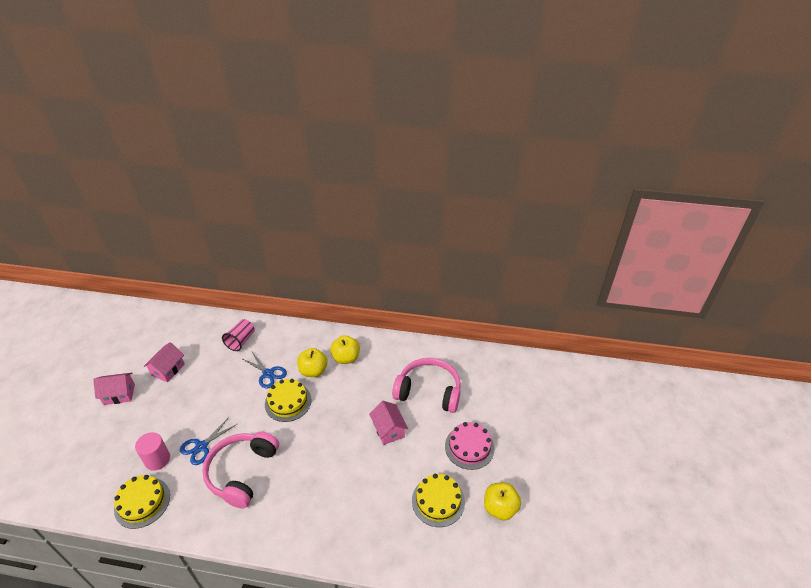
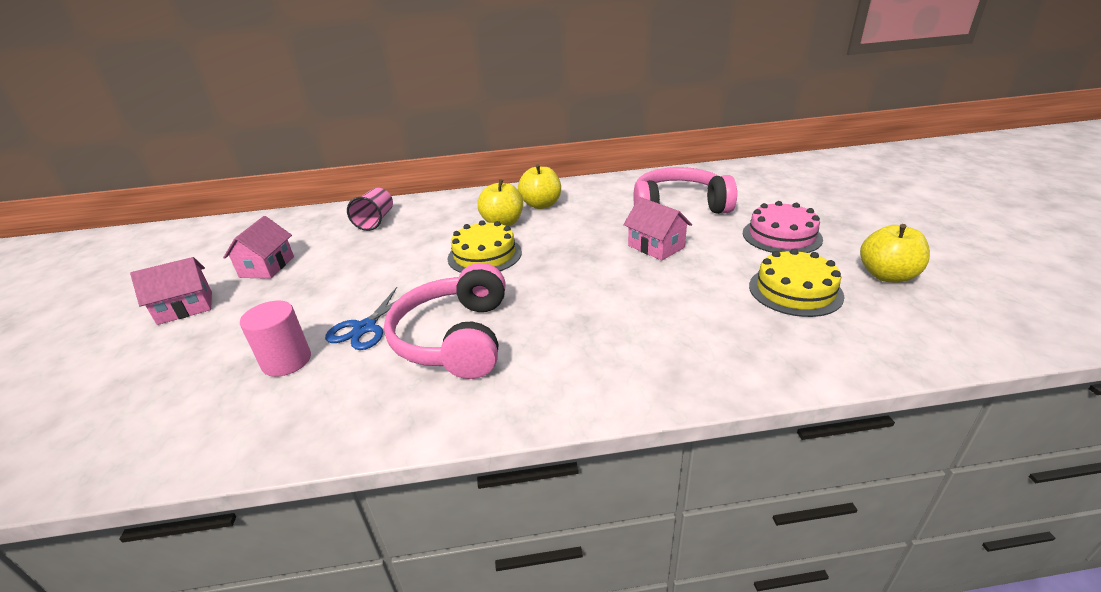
camera: 15 degrees left, 10 degrees down
yellow cake [114,475,170,529] -> none
blue scissors [241,352,287,389] -> none

